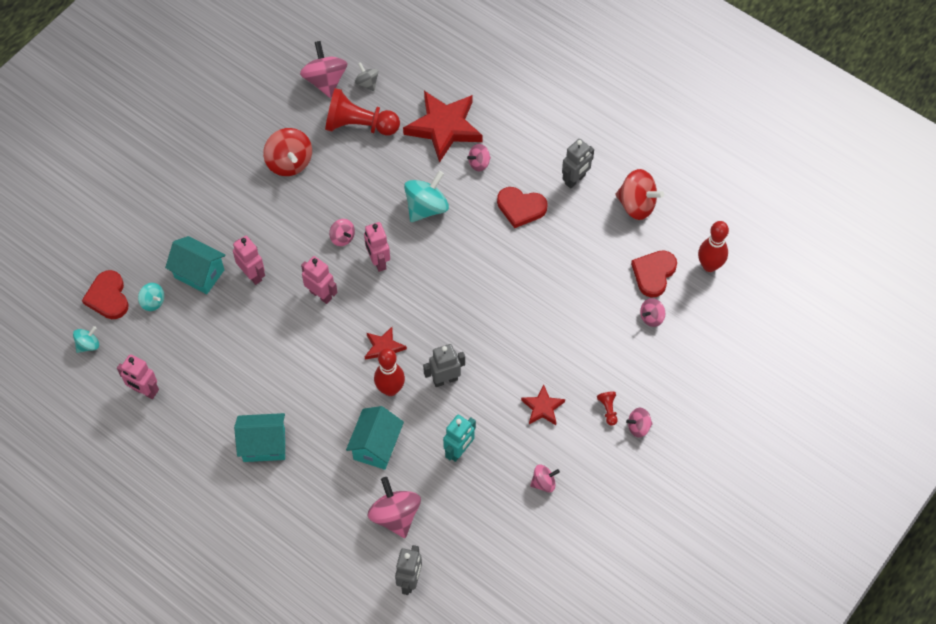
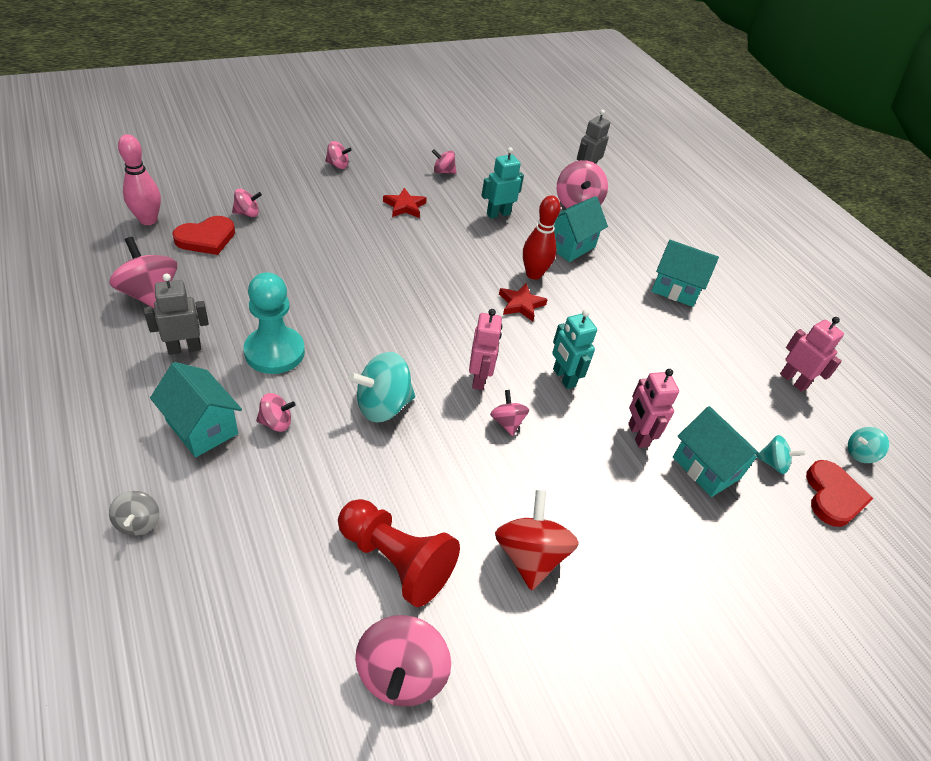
camera: 160 degrees left, 15 degrees down
turquoise spinning top [138,283,164,311] -> turquoise spinning top turned 135 degrees clockwise [756,435,805,474]
pink robot [301,256,338,304] -> turquoise robot [552,309,597,389]
grey spinning top [355,62,378,91] -> grey spinning top moved to [109,491,160,536]
red star [403,91,483,163] -> none
grey robot [423,344,465,387] -> none
red heart [497,187,548,228] -> turquoise pawn [244,272,305,374]
red pawn [597,392,618,426] -> none
red spinning top [615,169,664,220] -> pink spinning top [109,237,177,309]
red bowling pin [698,221,729,272] -> pink bowling pin [118,134,161,225]
none -> turquoise house [150,362,242,457]

